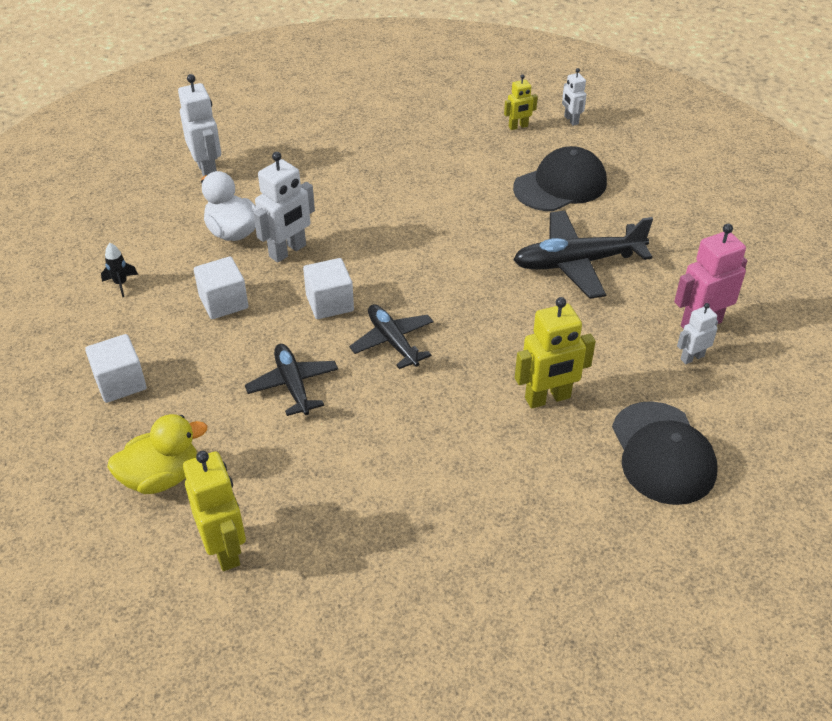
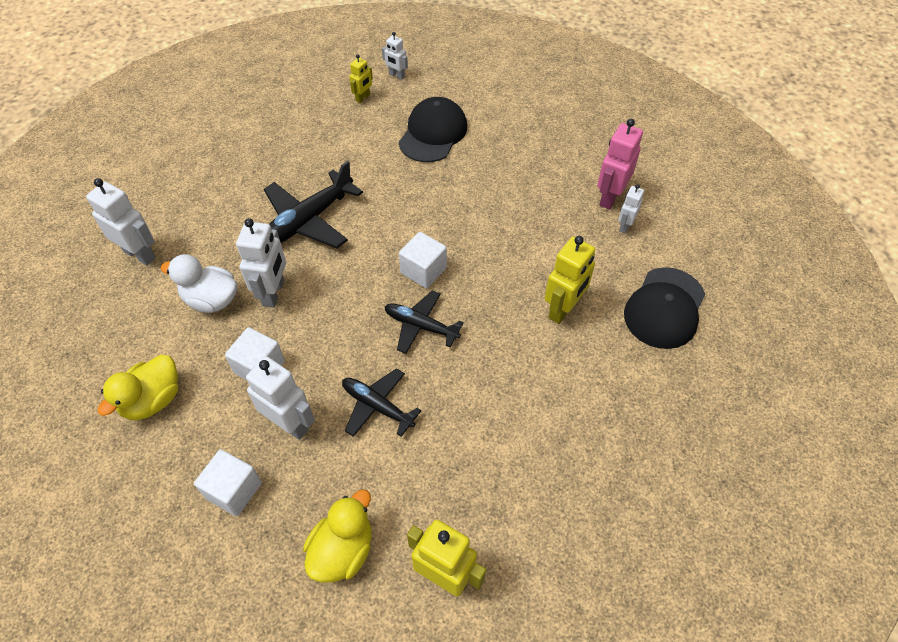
camera: 35 degrees left, 10 degrees up
black rocket [101,243,138,297] -> yellow duck [98,354,178,420]
white cube [303,258,354,319] -> white cube moved to [399,232,447,288]
black plane [513,211,653,299] -> black plane moved to [264,161,363,248]
black cap [612,401,717,505] -> black cap turned 75 degrees clockwise [624,267,705,349]
none -> white robot [246,357,315,440]

